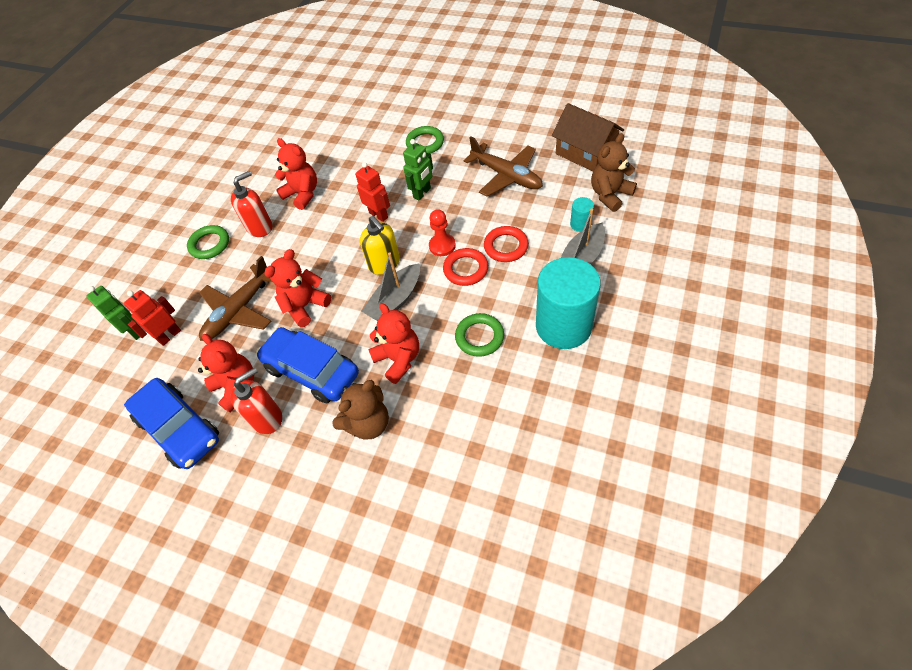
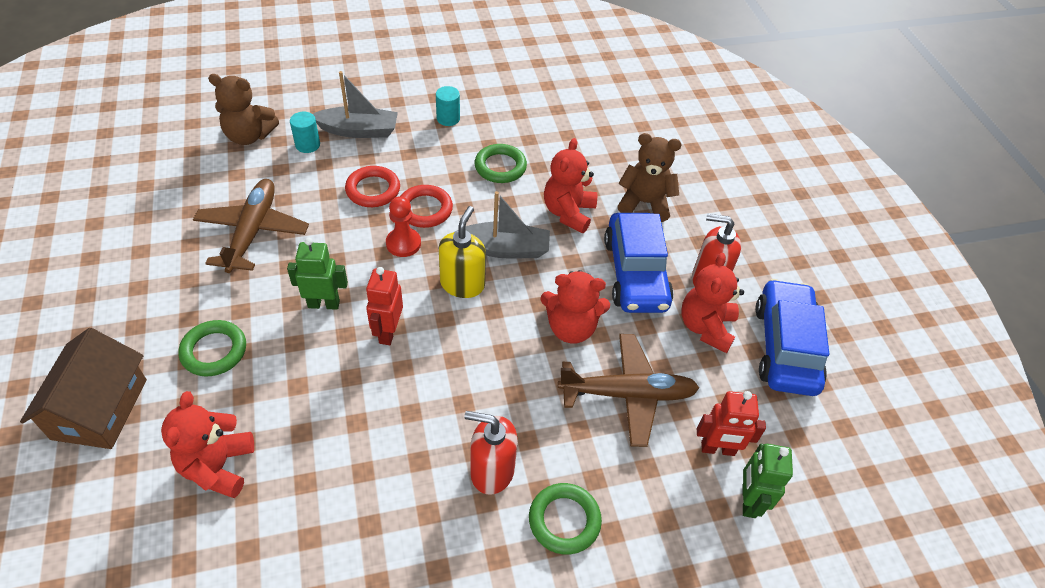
camera: 135 degrees left, 5 degrees down
red teddy bear [275,138,317,210] -> red teddy bear moved to [161,391,254,498]
turquoise cylinder [536,257,601,349] -> turquoise cylinder [436,86,460,126], size x0.41
brown house [552,103,624,171] -> brown house moved to [20,328,147,449]

